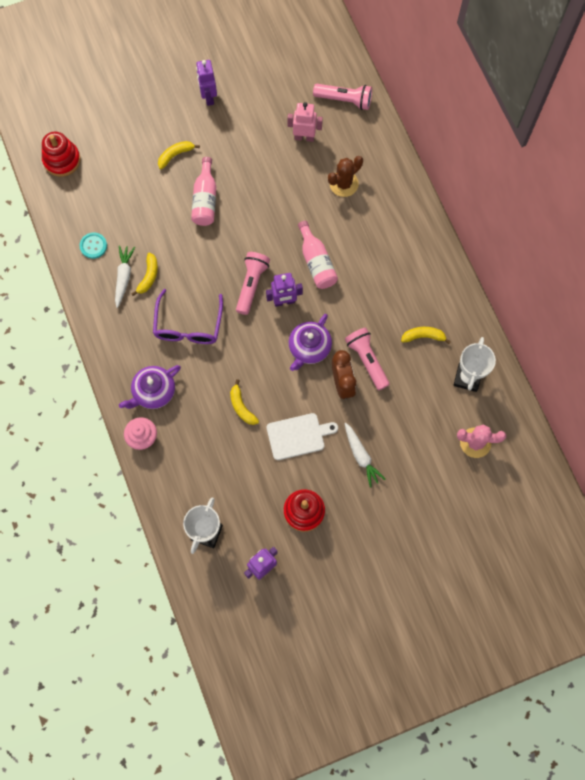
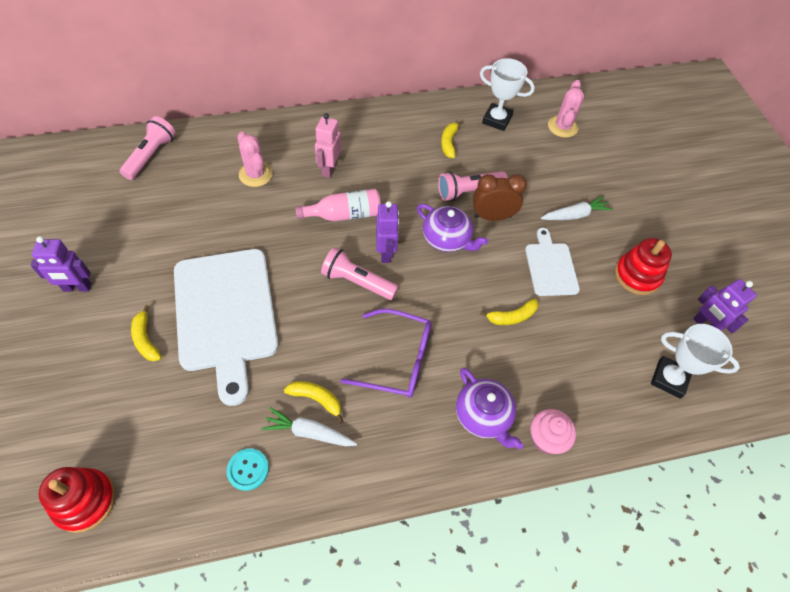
camera: 85 degrees left, 15 degrees down
pink bottle [191,157,216,226] -> white cutting board [174,249,278,406]
pink robot [287,102,323,142] -> pink robot moved to [315,113,341,178]
brown cactus [328,156,363,197] -> pink cactus [237,132,273,187]

